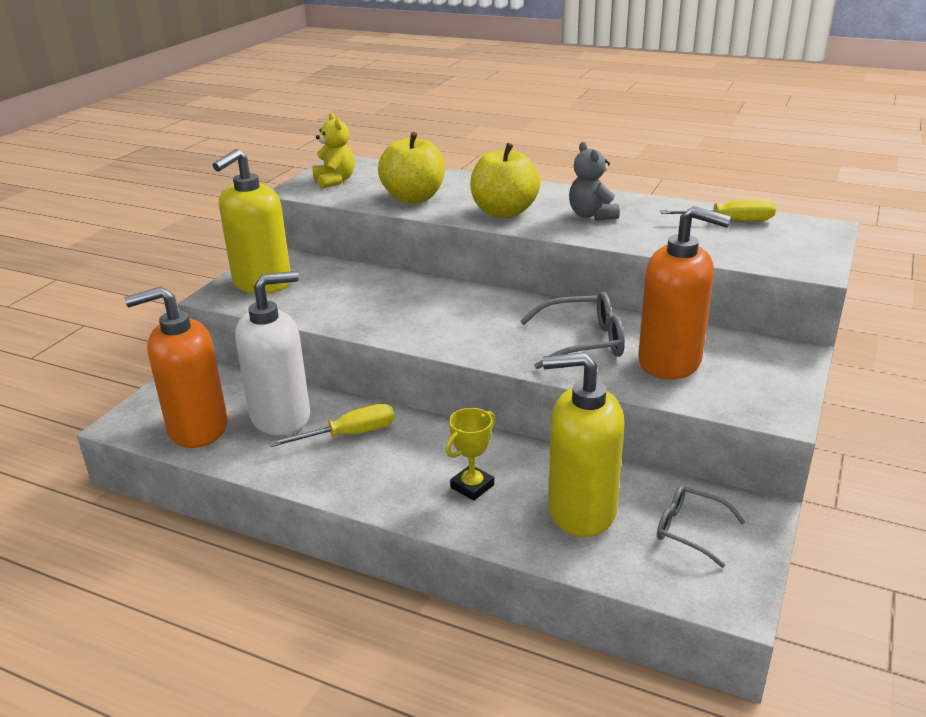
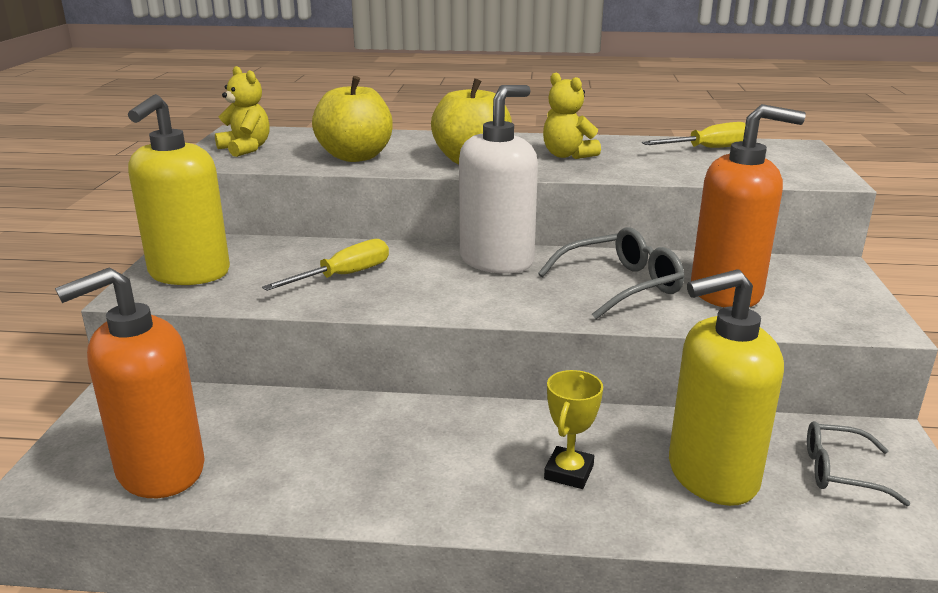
camera: 20 degrees left, 5 degrees down
white soap dispenser [235,271,310,436] -> white soap dispenser moved to [459,85,538,274]
yellow screwdriver [269,404,395,447] -> yellow screwdriver moved to [262,239,389,291]
grey teddy bear [569,142,620,220] -> yellow teddy bear [543,73,601,159]

